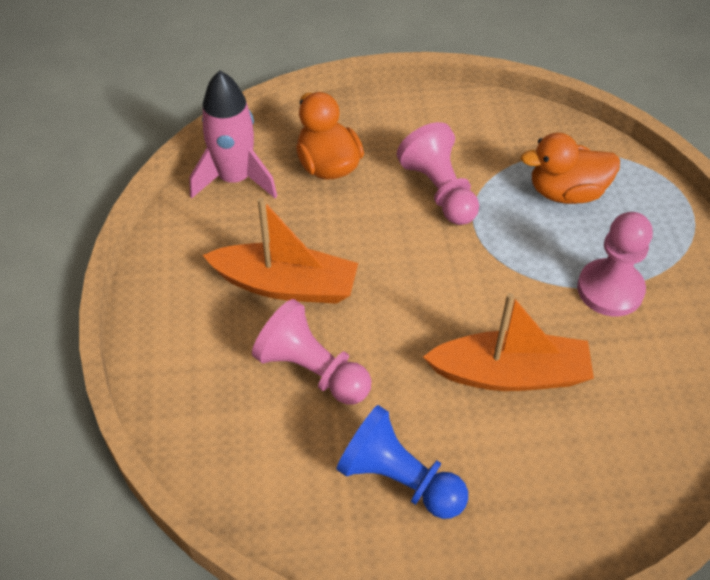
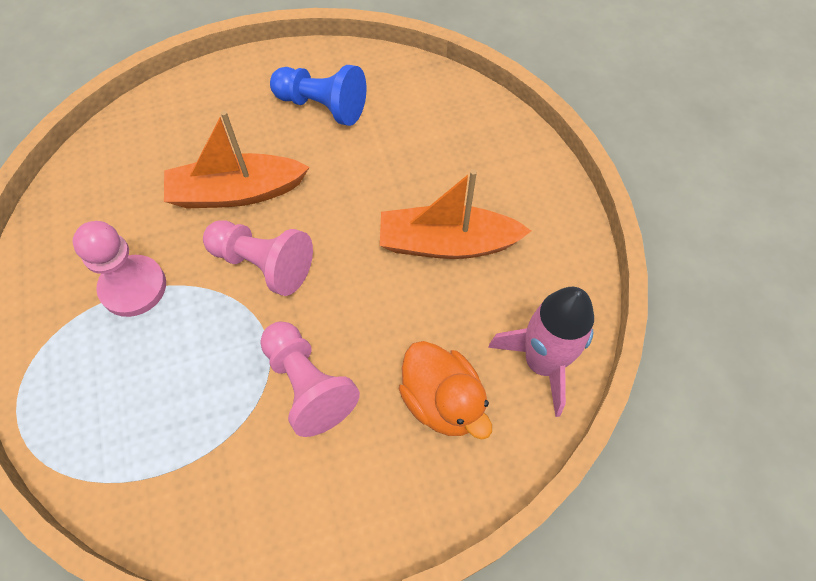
camera: 170 degrees right, 10 degrees up
pink pawn [252,299,371,404] -> pink pawn moved to [203,220,313,296]
orange duck [521,133,620,204] -> none

